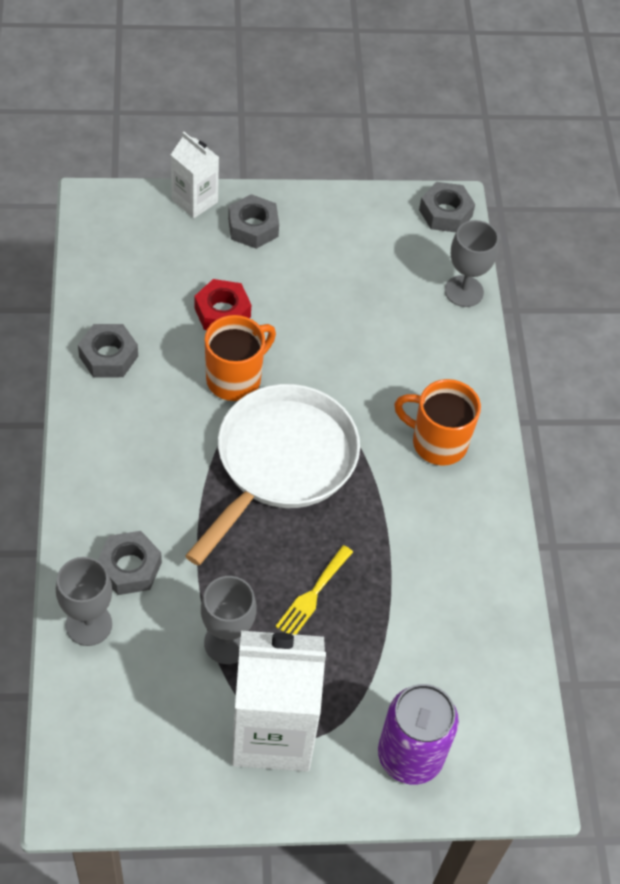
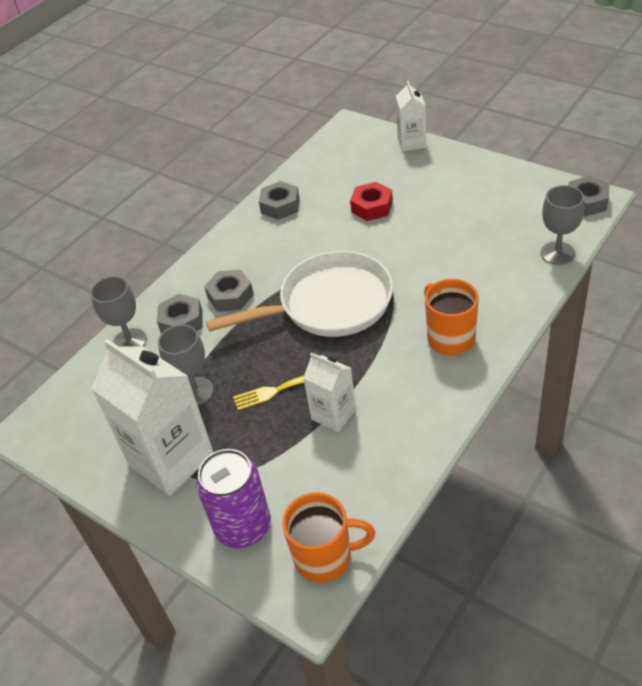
camera: 50 degrees right, 10 degrees down
orange mug [205,315,276,401] -> orange mug moved to [282,493,375,583]
grey nut [228,194,279,249] -> grey nut moved to [204,270,254,312]
none -> white carton [303,352,356,432]

